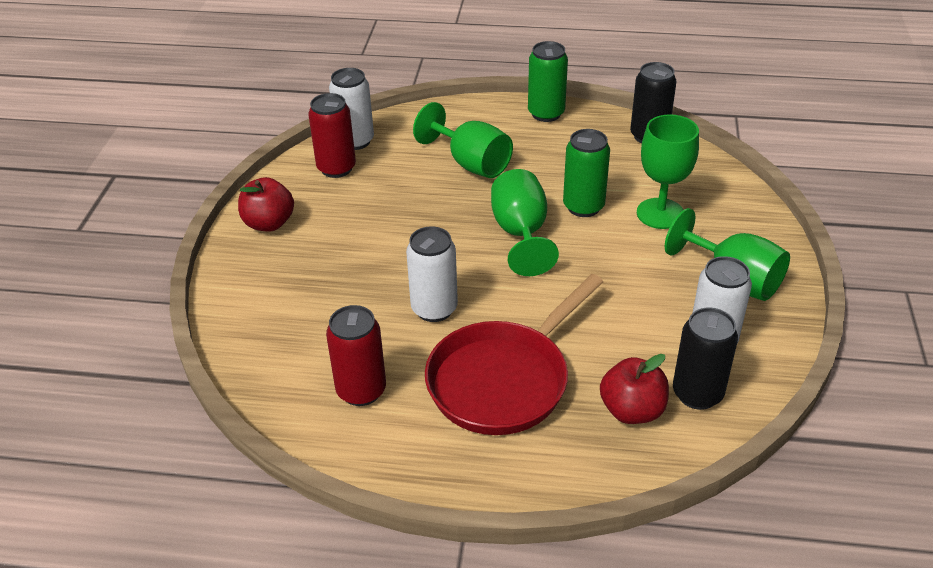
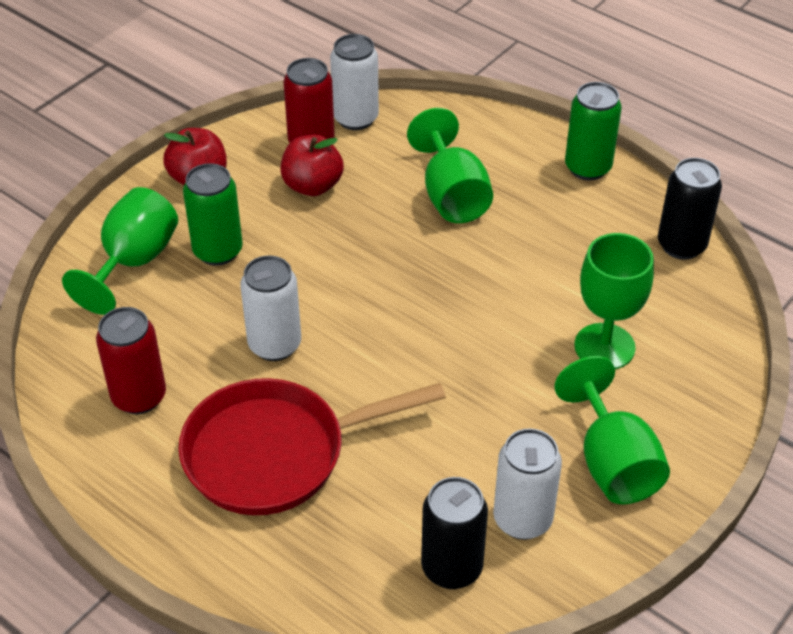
camera: 30 degrees right, 5 degrees up
green goblet [491,169,559,276] -> green goblet moved to [62,187,178,315]
green can [563,129,610,217] -> green can moved to [183,163,243,266]
red apple [600,354,669,424] -> red apple moved to [280,135,344,196]

